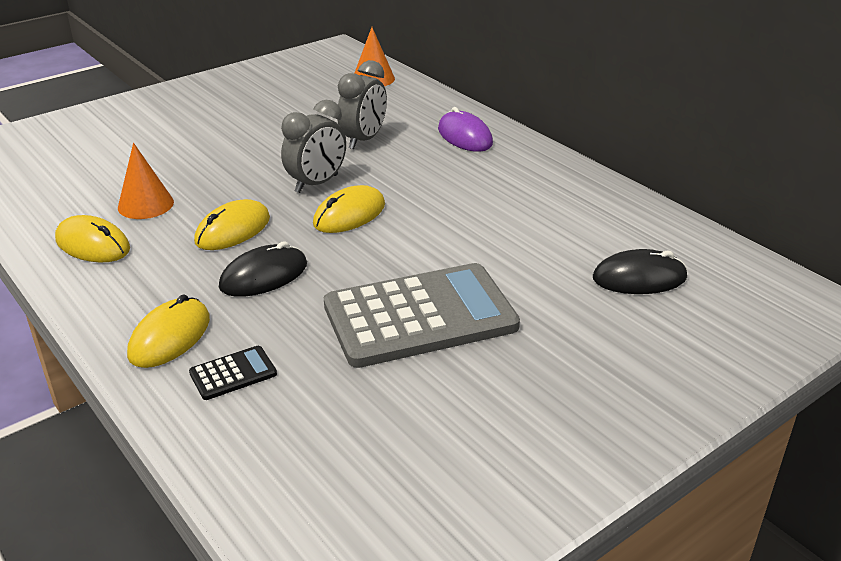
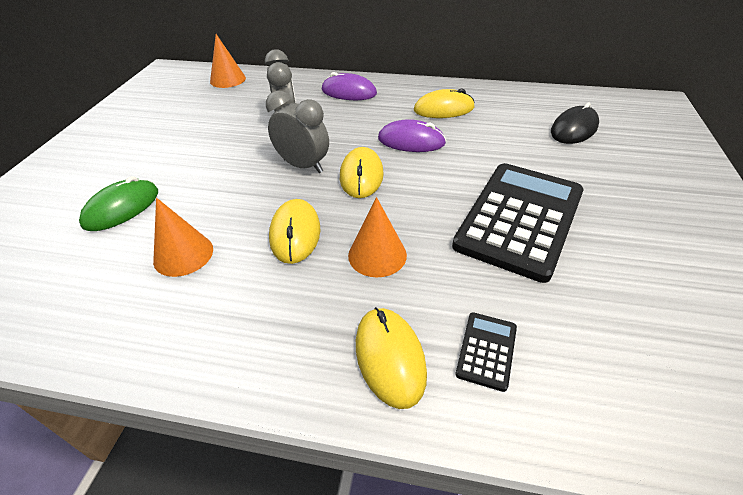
camera: 40 degrees left, 10 degrees up
yellow mouse [55,215,130,262] -> yellow mouse moved to [414,88,475,118]
black mouse [219,241,307,297] -> orange cone [348,197,407,277]
grey clock [281,100,346,193] -> grey clock turned 60 degrees counterclockwise [266,91,329,173]
grey calculator [324,263,520,368] -> black calculator [452,163,584,283]
none -> green mouse [79,176,158,231]
none -> purple mouse [378,119,446,152]

